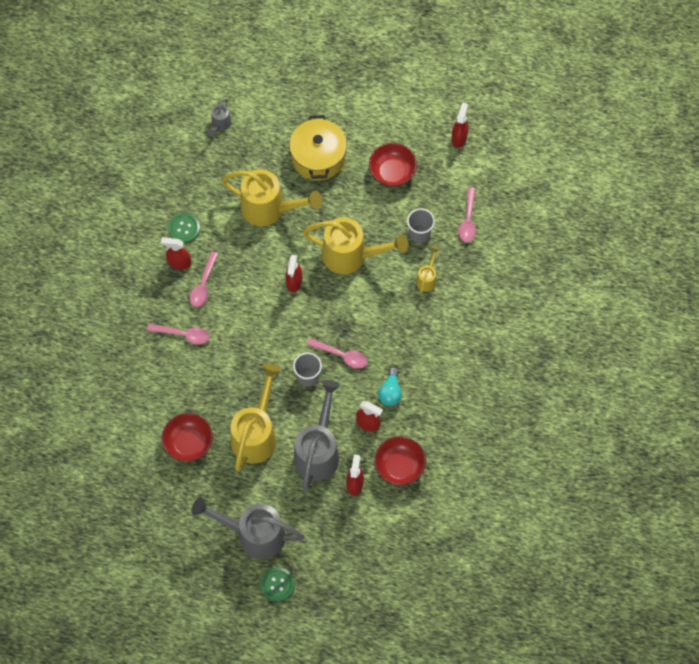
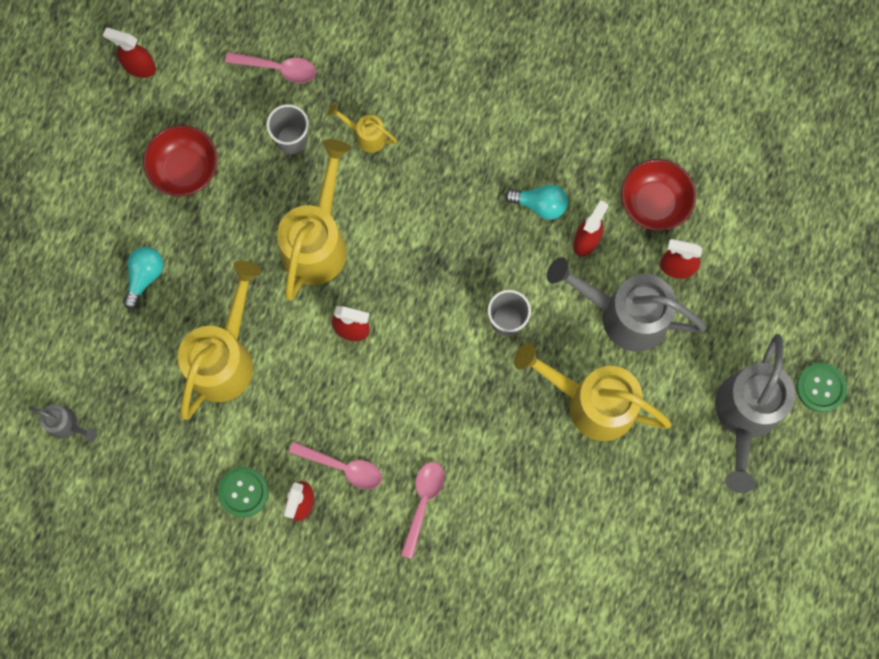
camera: 85 degrees left, 10 degrees up
red bowl [162,413,213,462] -> none
yellow pot [289,115,347,181] -> turquoise light bulb [123,247,163,309]
pink spoon [307,338,368,369] -> none

